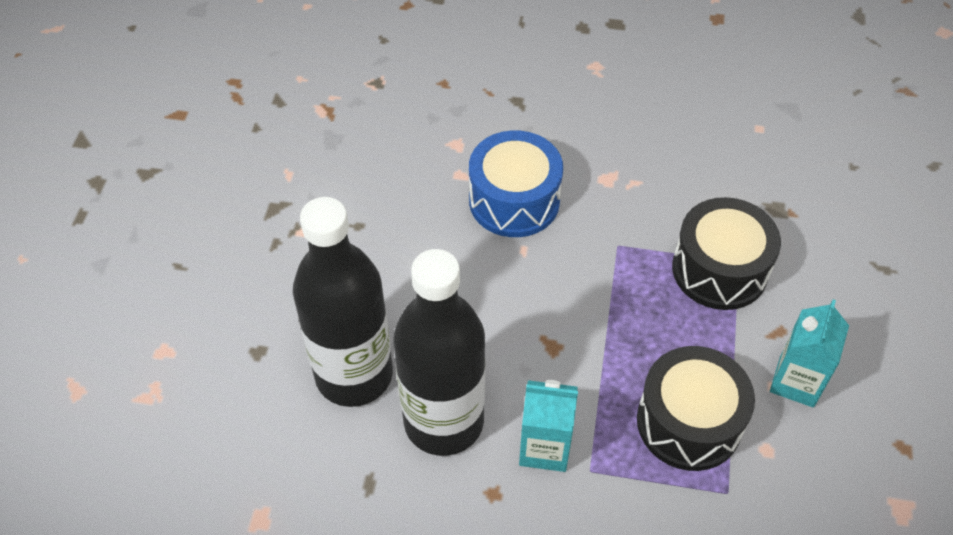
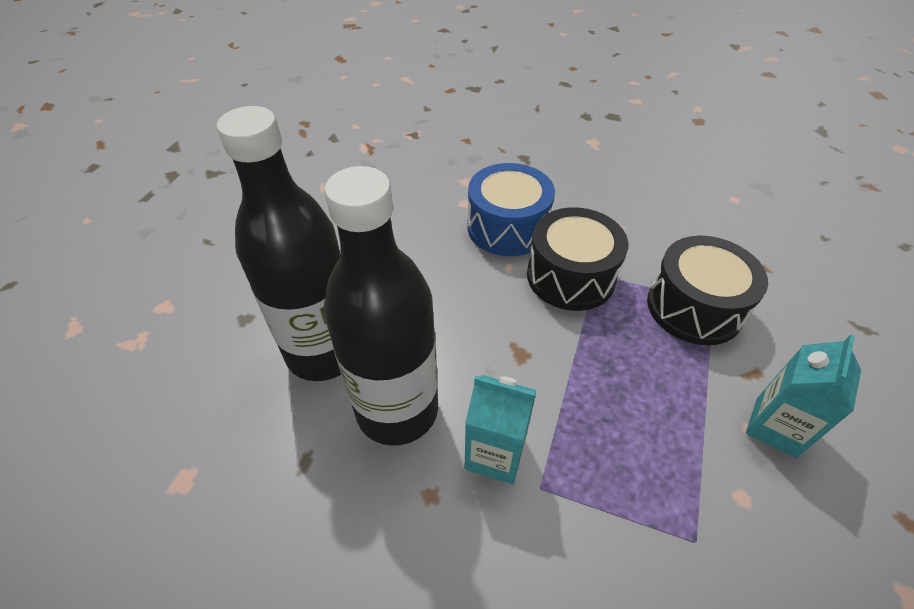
camera: 10 degrees right, 5 degrees down
black drum [637,346,755,471] -> black drum moved to [527,208,628,311]

